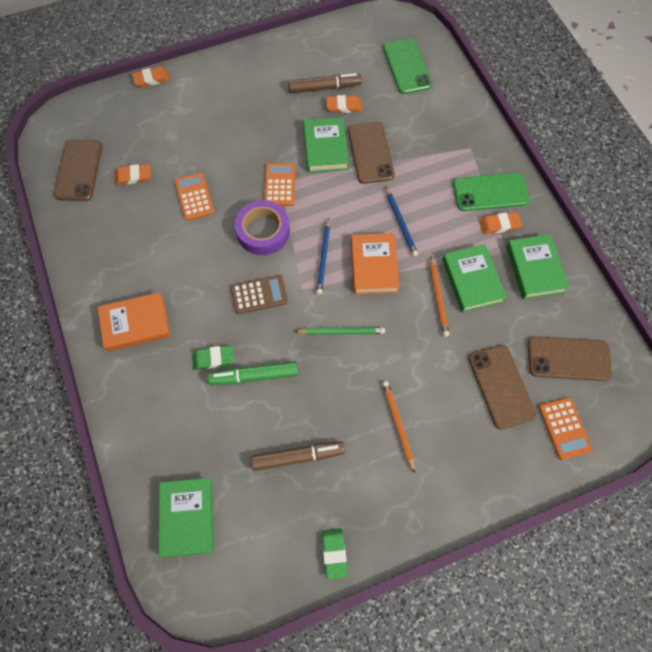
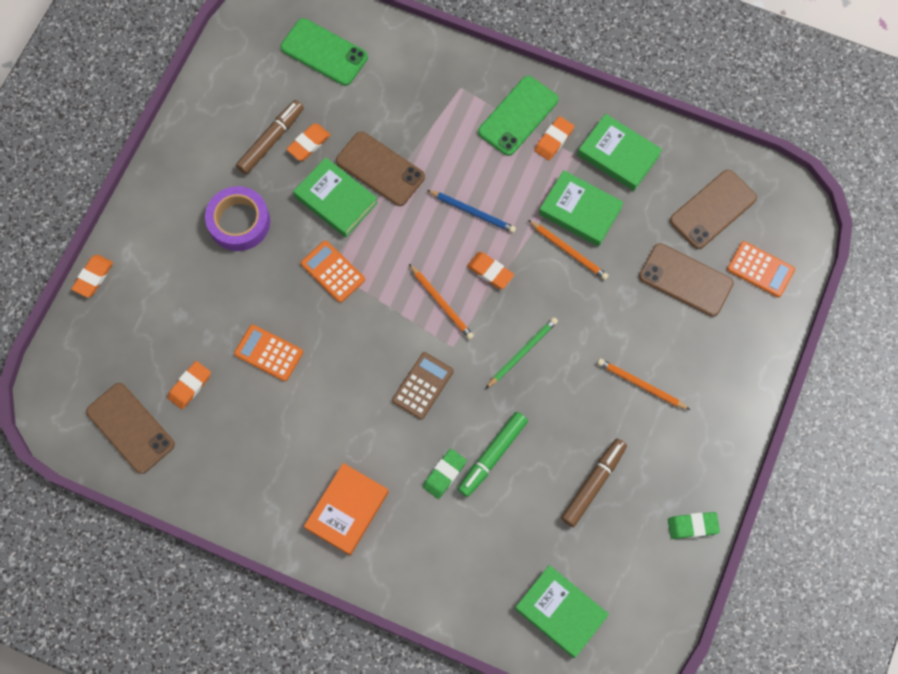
camera: 45 degrees left, 5 degrees up
purple tape [235,200,290,255] -> purple tape moved to [205,186,270,251]
blue pencil [316,218,330,295] -> orange pencil [409,264,474,340]
green eraser [322,528,348,579] -> green eraser turned 45 degrees counterclockwise [668,512,720,539]
orange book [351,233,400,294] -> orange eraser [467,252,514,289]

